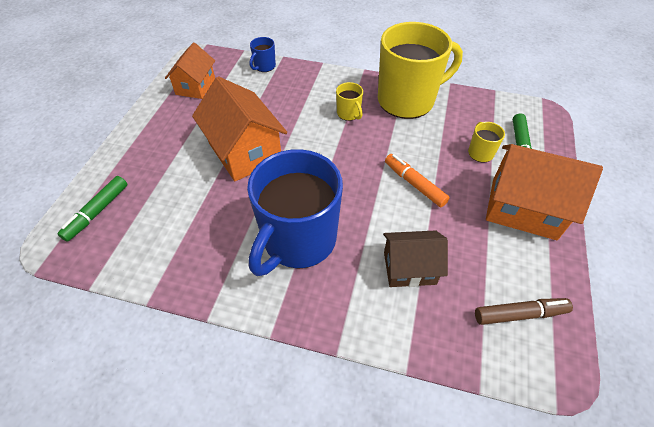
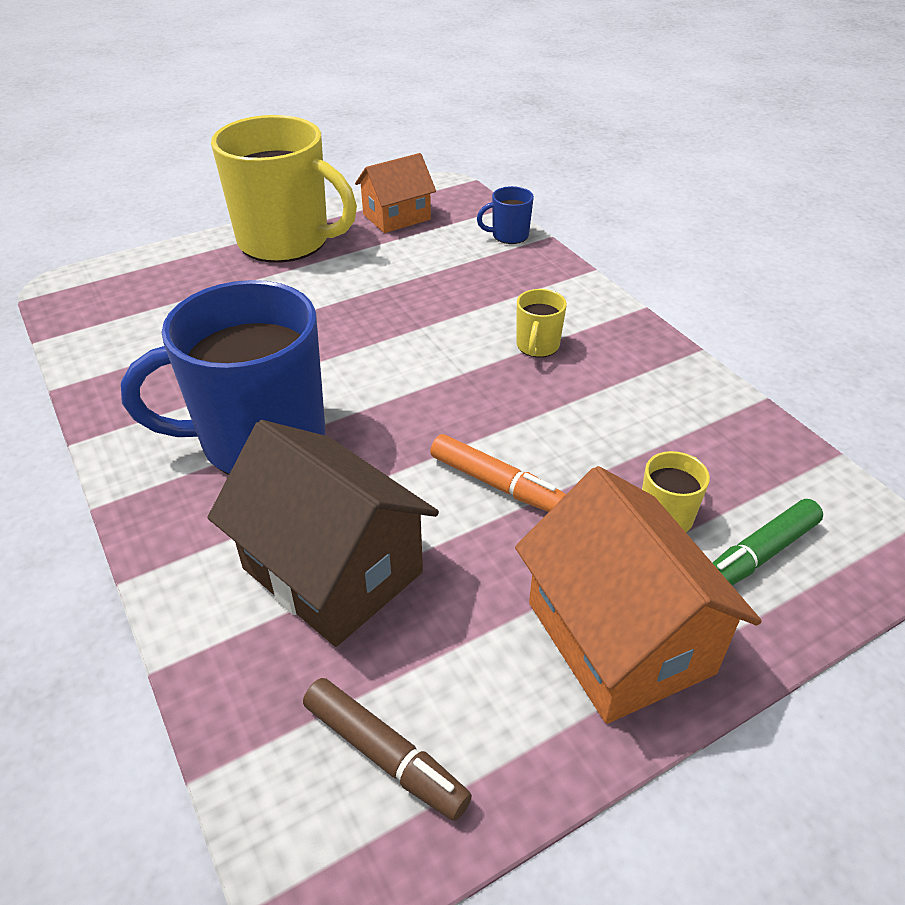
camera: 45 degrees right, 10 degrees down
green marker [57,176,128,242] -> none
orange house [192,77,287,181] -> none
yellow mug [378,22,463,119] -> yellow mug moved to [211,115,357,263]
brown house [383,230,448,287] -> brown house [208,420,439,647], size x1.60
orange marker [385,154,450,207] -> orange marker turned 120 degrees clockwise [430,434,566,512]

